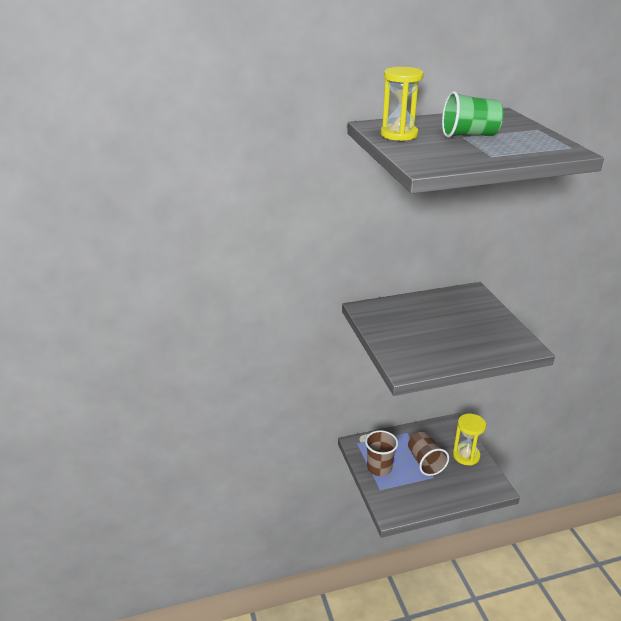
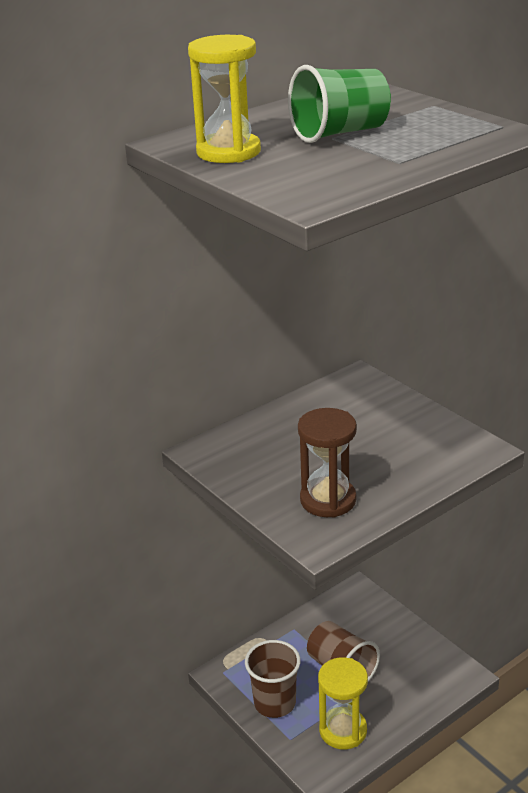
camera: 20 degrees left, 0 degrees up
yellow hourglass [453,414,486,465] -> yellow hourglass moved to [318,657,368,750]
none -> brown hourglass [298,408,357,518]

